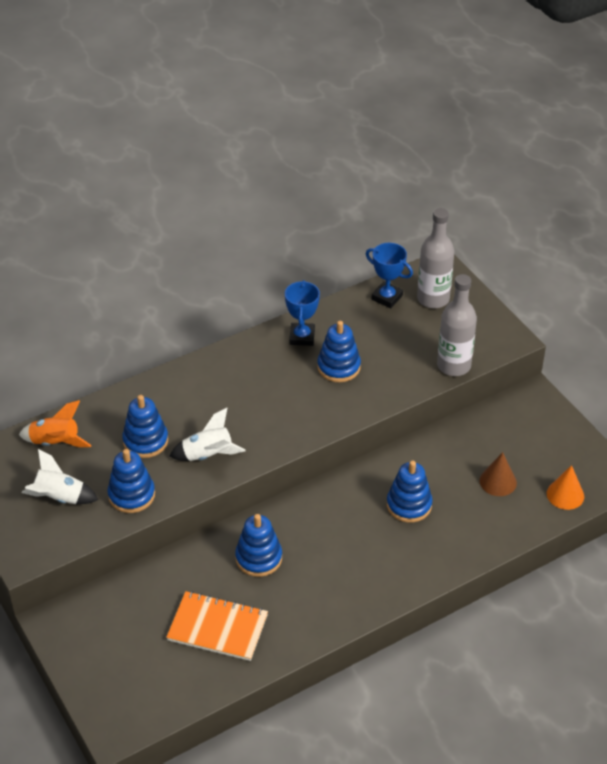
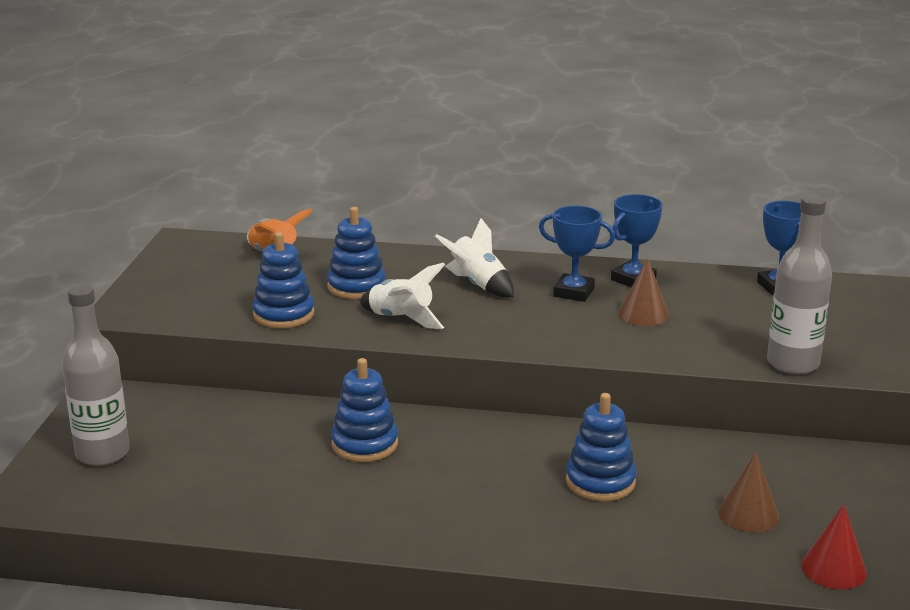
camera: 40 degrees right, 20 degrees down
white rocket [22,449,98,504] -> white rocket moved to [435,218,514,297]
orange notebook [166,591,268,661] -> none
blue stacking toy [317,321,361,382] -> brown cone [618,257,669,326]
grey bottle [417,208,454,308] -> grey bottle moved to [62,284,130,466]
orange cone [547,465,584,510] -> red cone [801,504,867,589]
none -> blue trophy [539,206,615,302]

